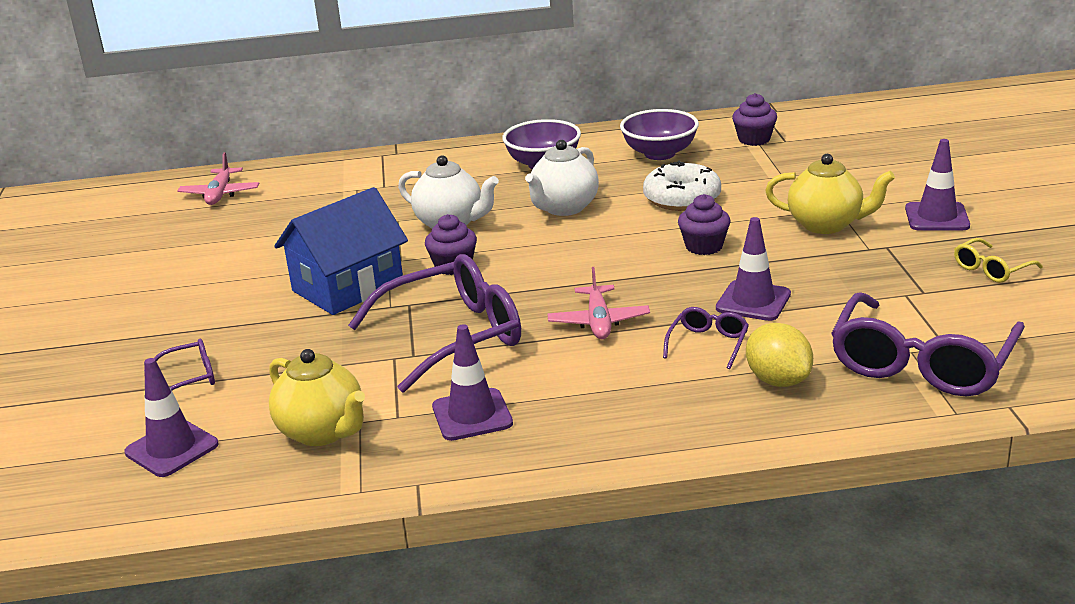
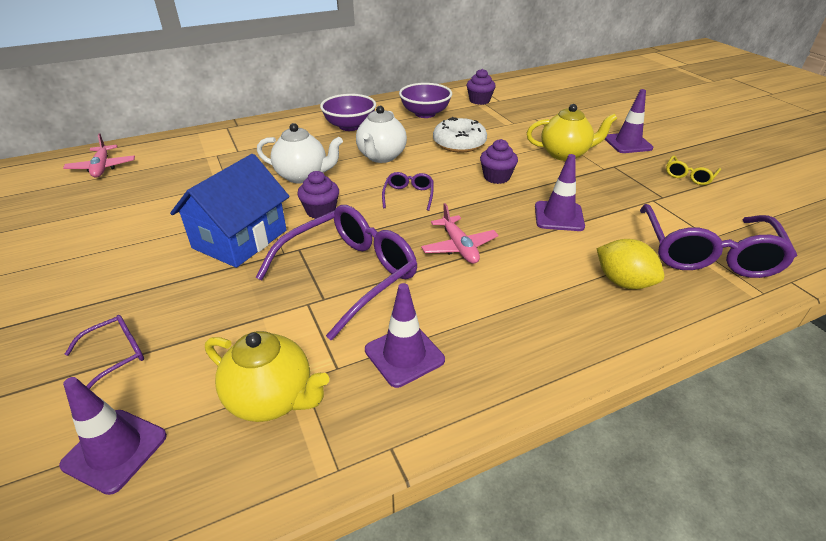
camera: 20 degrees left, 10 degrees up
purple glasses [663,307,749,369] -> purple glasses moved to [382,172,434,211]

